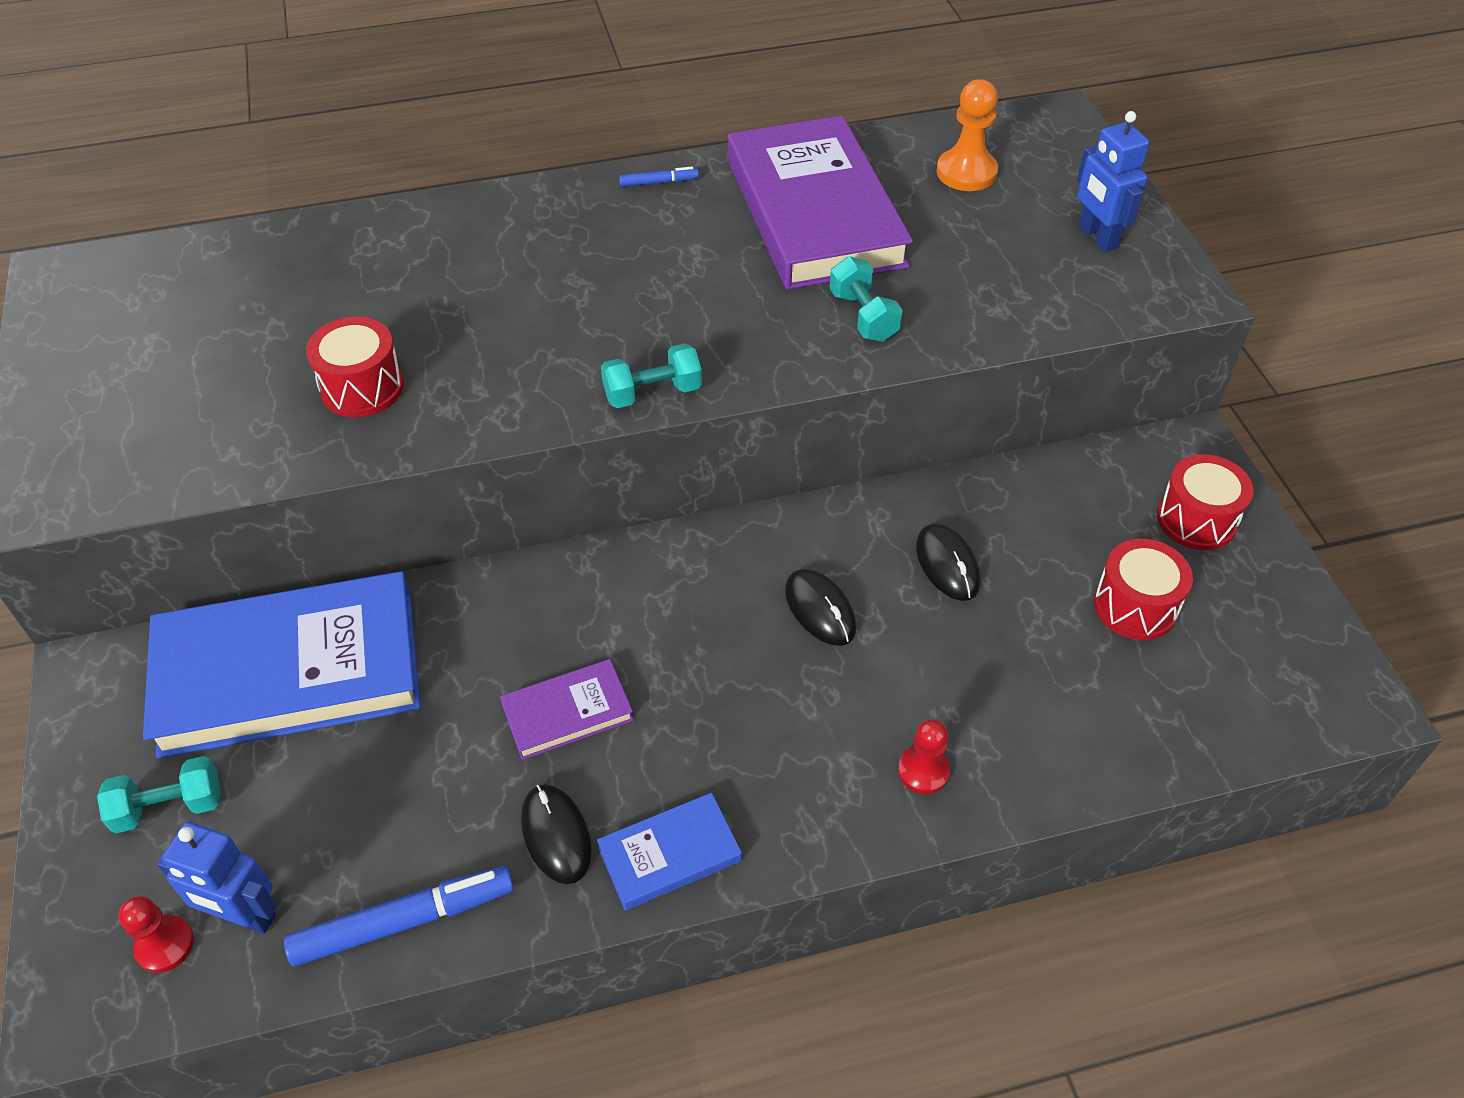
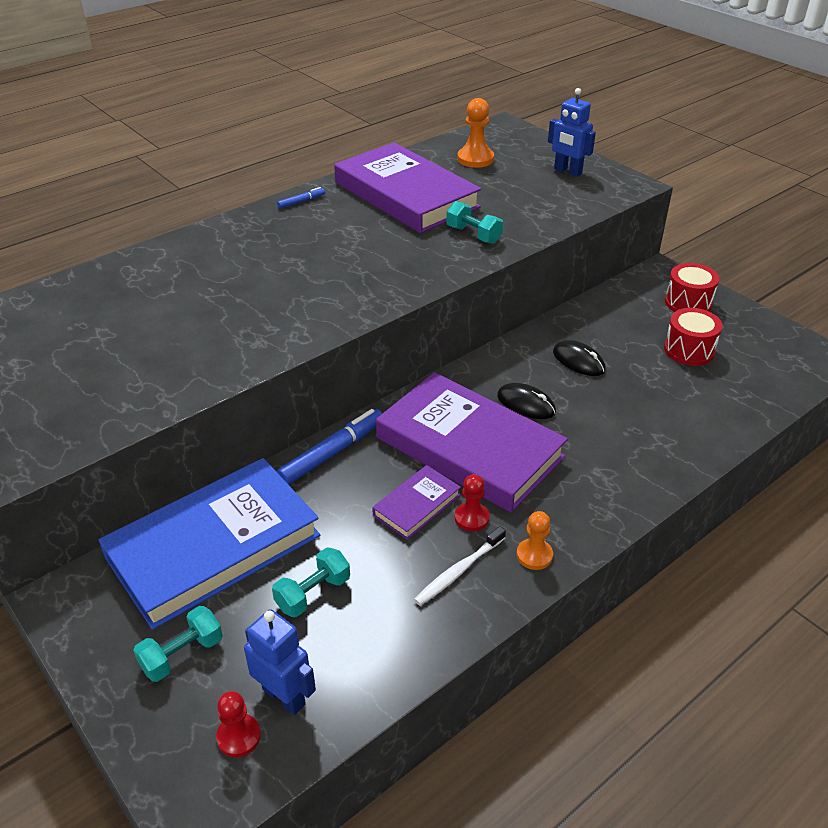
camera: 25 degrees left, 10 degrees down
blue robot [157,822,277,934] -> blue robot turned 135 degrees counterclockwise [244,609,316,715]
blue marker [284,866,514,967] -> blue marker moved to [277,409,382,485]
red drum [306,317,404,417] -> none
black mouse [521,784,592,884] -> white toothbrush [414,526,506,605]
blue book [597,793,742,911] -> orange pawn [516,511,553,570]
turquoise dumbbell [601,343,702,408] -> turquoise dumbbell moved to [272,547,350,617]
red pawn [898,719,950,794] -> red pawn moved to [455,474,489,531]
none -> purple book [376,372,568,512]

